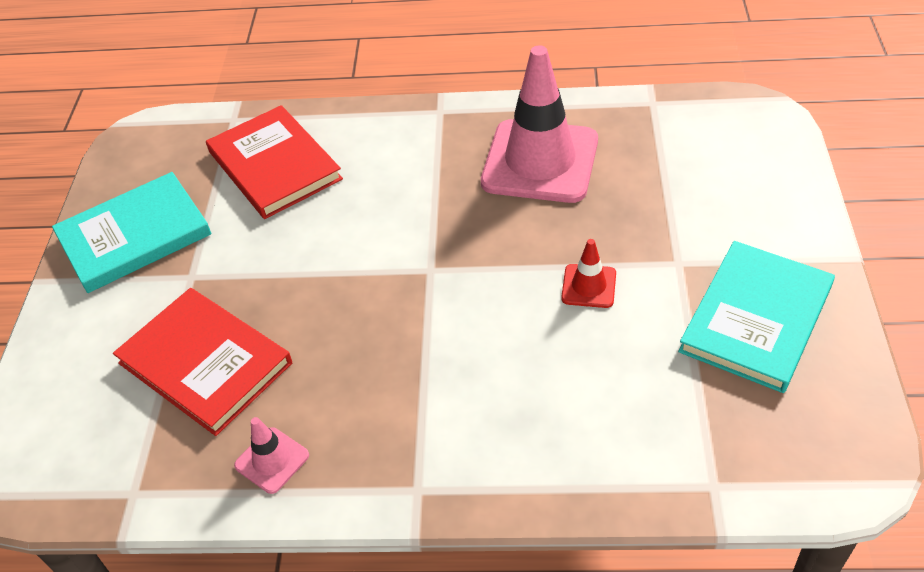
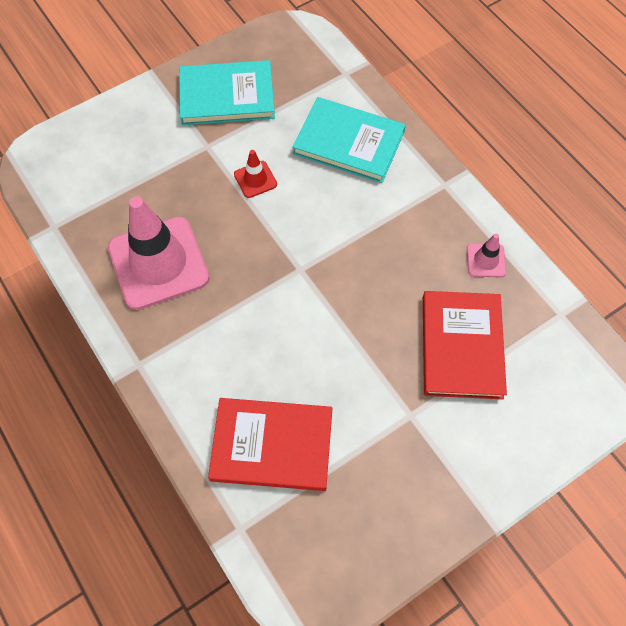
camera: 130 degrees left, 15 degrees up
turquoise book [52,172,211,293] -> turquoise book moved to [292,97,406,183]
red book [206,105,343,219] -> red book turned 75 degrees clockwise [208,398,332,491]

